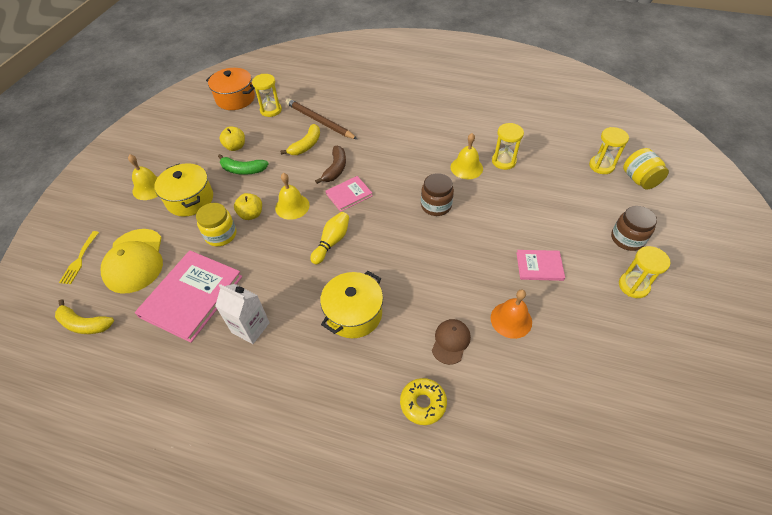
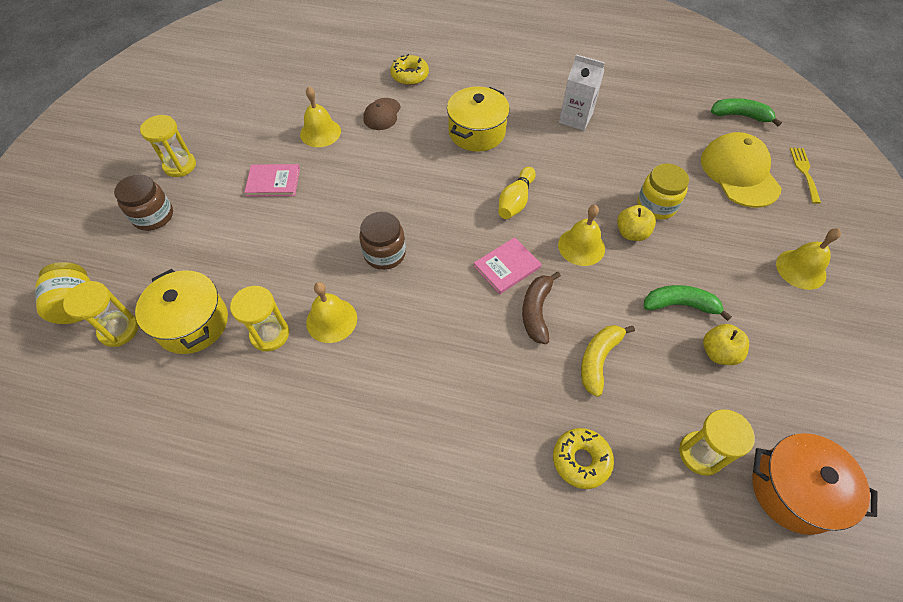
camera: 175 degrees right, 5 degrees up
yellow banana [55,299,114,334] -> green banana [711,98,782,126]
pink book [135,250,242,343] -> none
yellow pot [154,163,213,217] -> yellow pot moved to [135,269,228,354]
brown pencil [286,98,357,139] -> none
orange bell [491,290,532,339] -> yellow bell [300,86,341,147]
none -> yellow donut [553,428,614,489]

